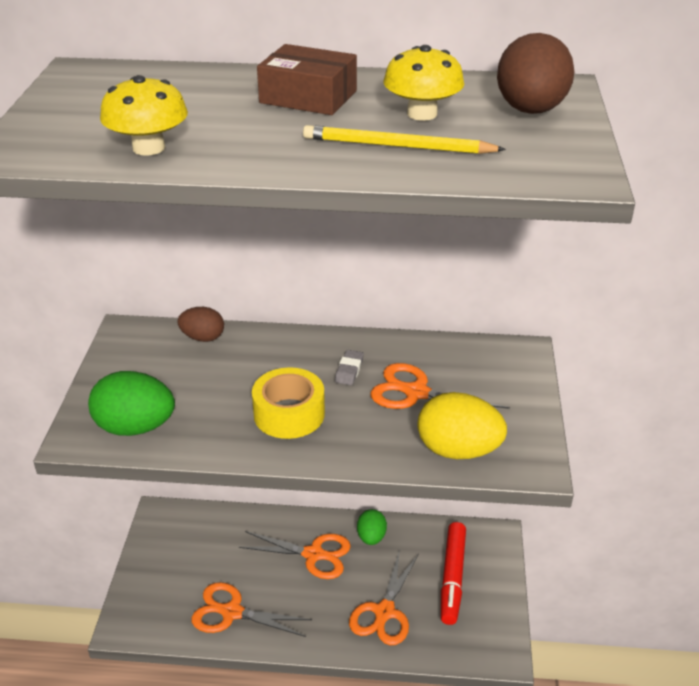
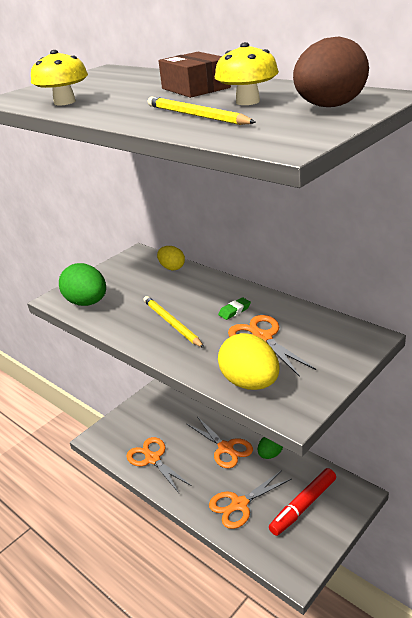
camera: 40 degrees right, 5 degrees down
brown egg [177,307,224,342] -> yellow egg [157,246,185,270]
yellow tape [252,367,325,439] -> yellow pencil [143,296,204,348]
grey eraser [335,350,364,385] -> green eraser [218,297,251,320]

